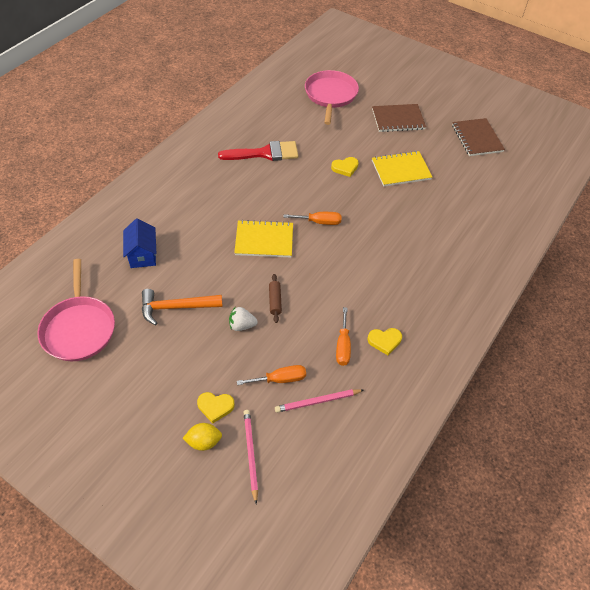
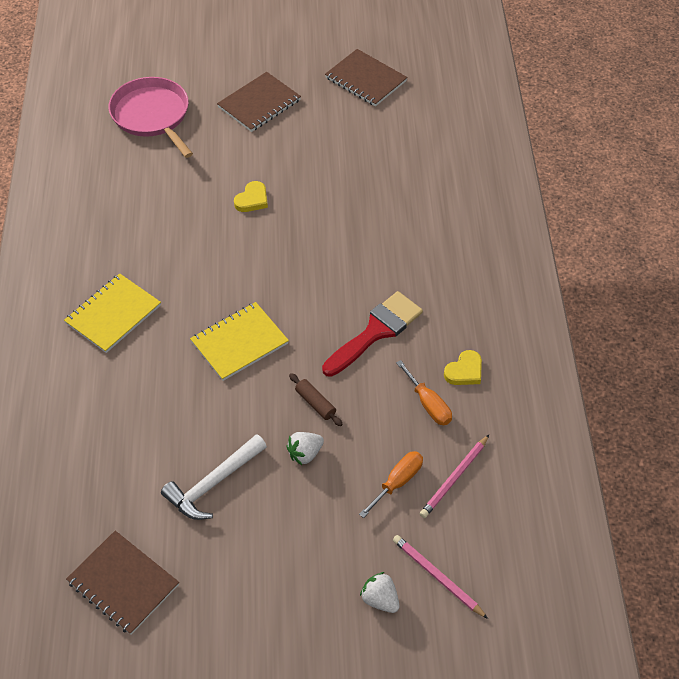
camera: 35 degrees left, 0 degrees up
pink pan [38,259,115,361] -> brown notebook [66,531,179,635]
blue house [123,218,157,268] -> none
orange hammer [142,289,222,325] -> white hammer [161,434,267,520]
yellow lemon [183,423,222,451] -> white strawberry [360,572,399,613]
yellow heart [197,392,235,423] -> none
red brush [218,141,298,161] -> red brush moved to [322,291,423,377]
orange screwdriver [283,212,341,225] -> none
yellow notebook [372,151,432,187] -> yellow notebook moved to [64,273,161,353]

